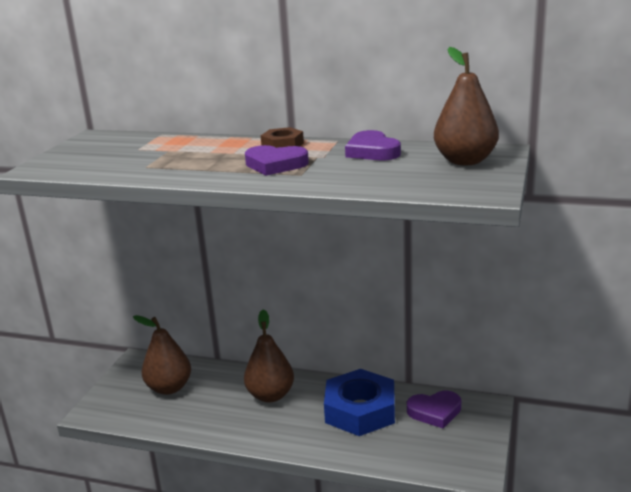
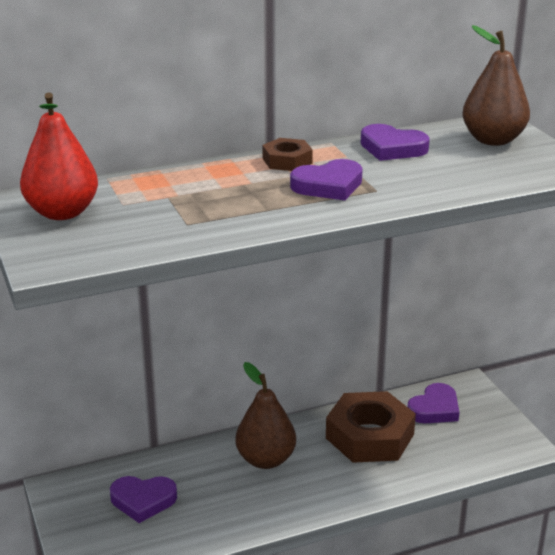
camera: 40 degrees left, 5 degrees up
brown pear [133,315,191,395] -> purple heart [110,476,177,523]
blue nut [324,369,395,436] -> brown nut [326,391,416,463]
none -> red pear [20,92,98,220]

